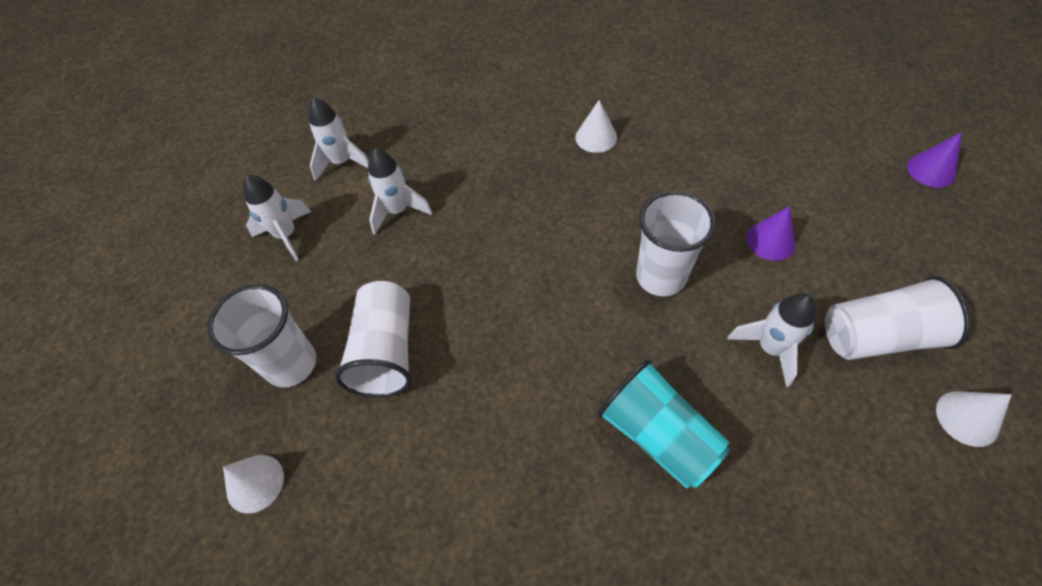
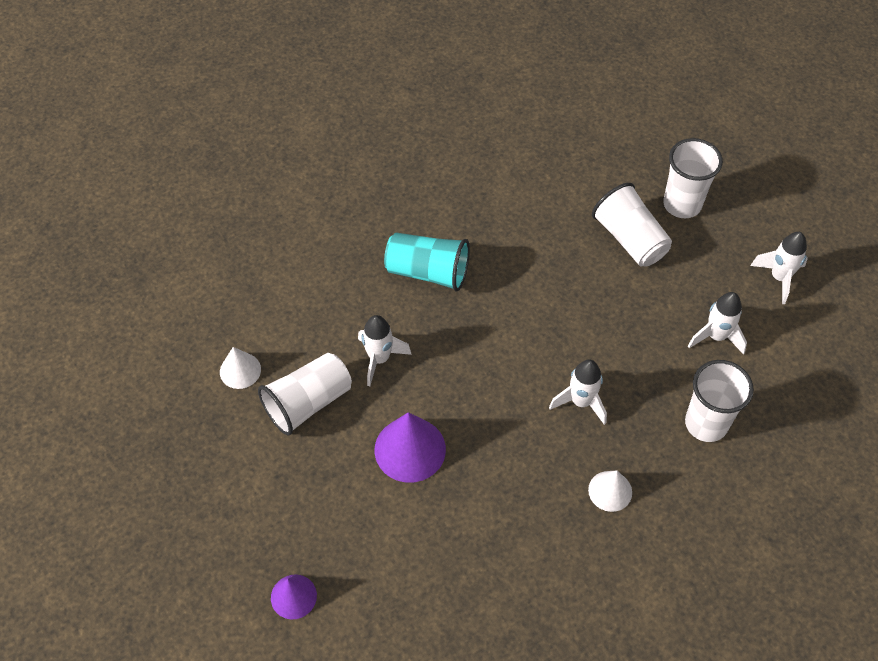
camera: 145 degrees right, 0 degrees up
white cone [223,455,284,514] -> none
white rocket [308,97,369,181] -> white rocket moved to [549,359,607,425]
white cup [636,191,716,297] -> white cup moved to [685,360,754,442]
purple cone [746,206,795,261] -> purple cone [375,412,446,483], size x1.66

